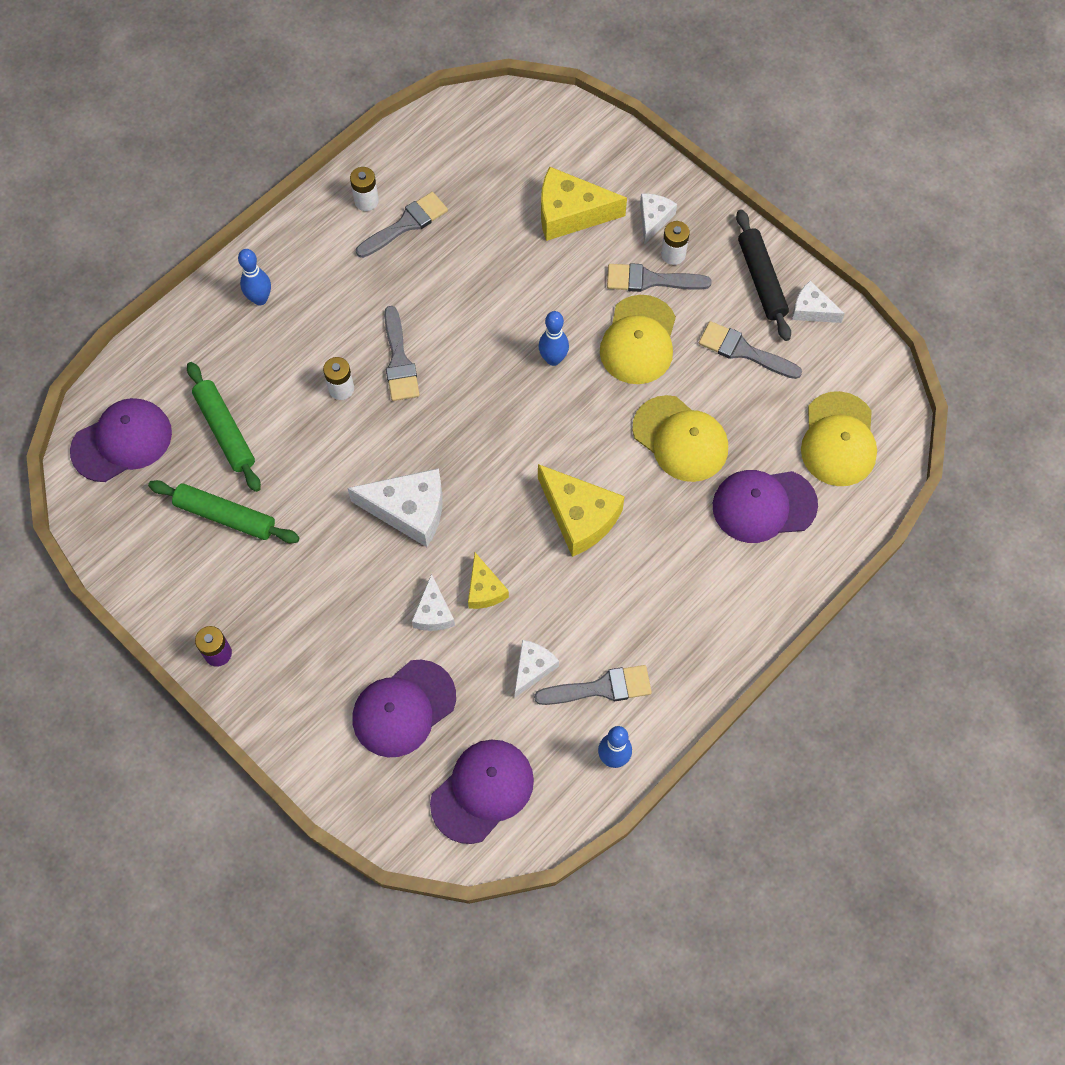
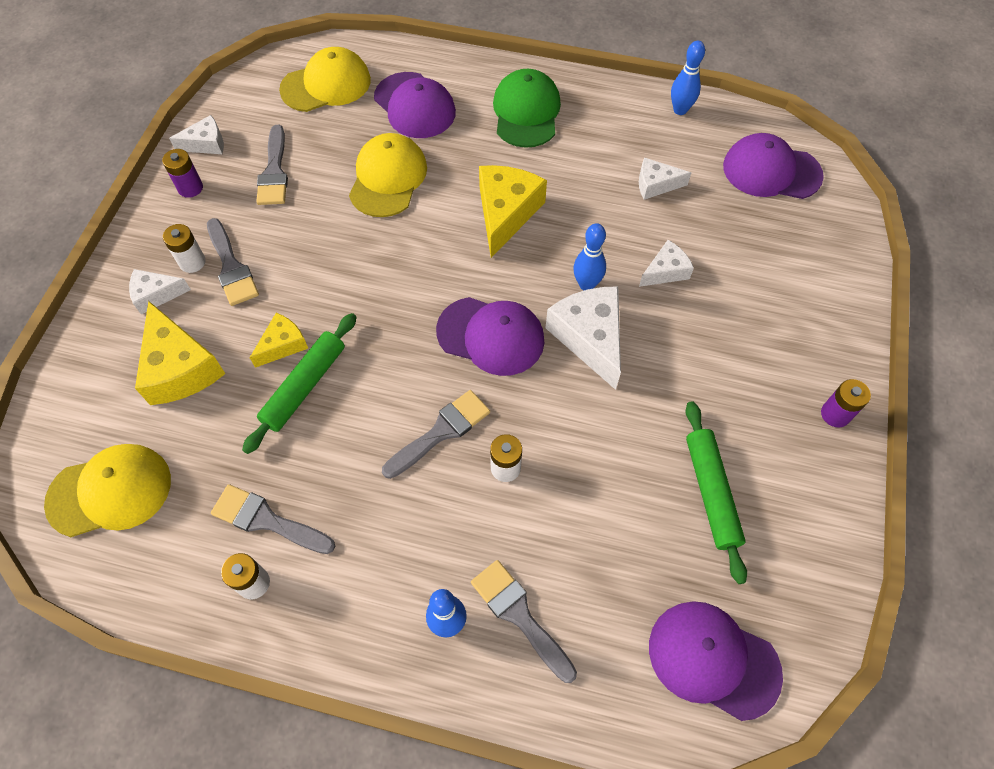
camera: 120 degrees left, 5 degrees down
green rolling pin [187,362,261,492] -> green rolling pin moved to [242,313,356,454]
purple cap [353,660,456,757] -> purple cap moved to [436,297,544,376]
yellow cheese [468,553,509,609] -> yellow cheese moved to [250,313,308,368]
grey brush [534,665,652,705] -> grey brush moved to [471,560,577,683]
blue bowling pin [539,311,569,366] -> blue bowling pin moved to [573,223,606,290]
yellow cap [600,295,676,384] -> yellow cap moved to [44,444,171,537]
black rolling pin [736,209,791,341] -> purple battery [162,149,203,198]
white cheese [792,281,845,323] -> white cheese turned 105 degrees counterclockwise [169,115,224,154]
none -> green cap [493,69,561,148]

